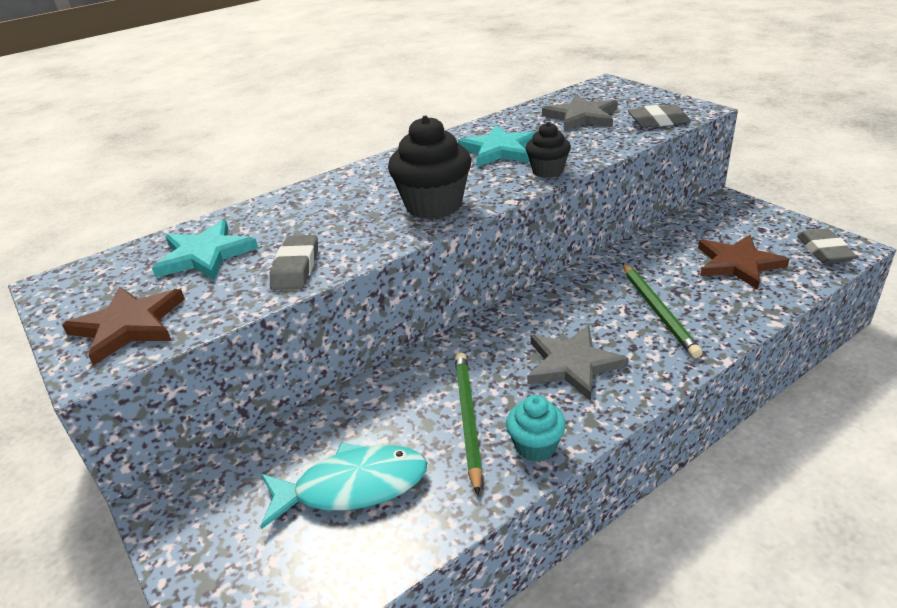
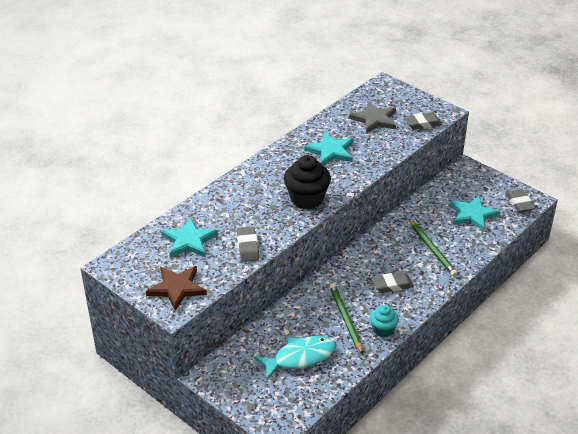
camera: 15 degrees left, 5 degrees up
black cupcake [526,122,571,178] -> none
grey star [527,325,629,401] -> grey eraser [371,272,414,293]
brown star [698,235,789,290] -> turquoise star [450,196,500,232]

